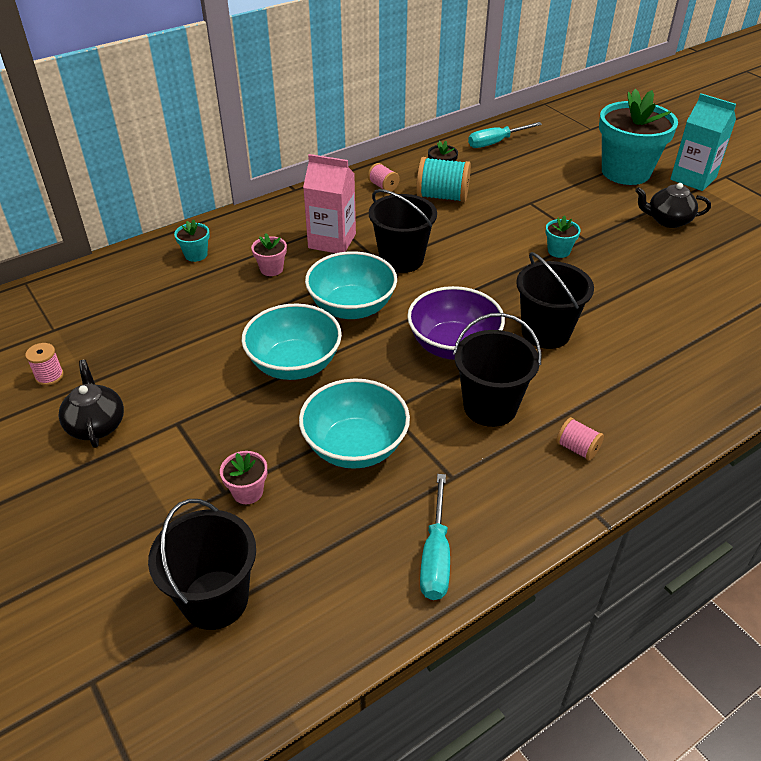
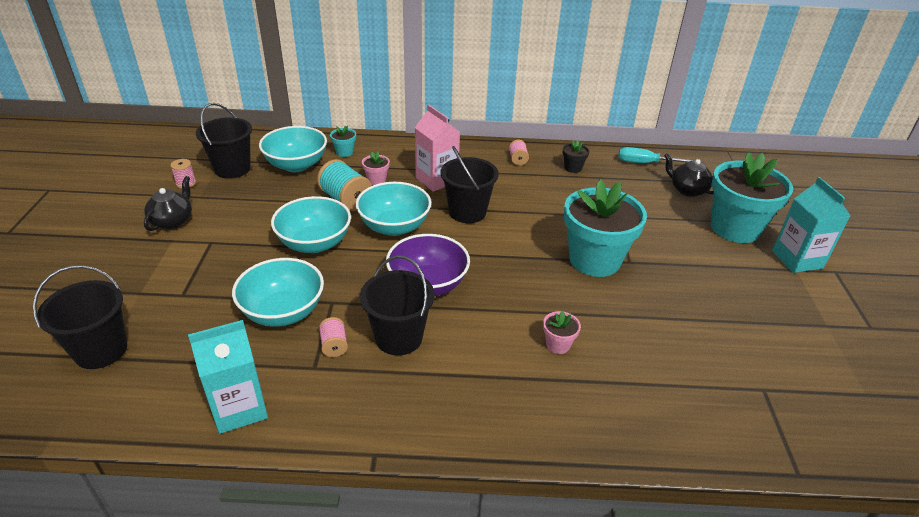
camera: 35 degrees right, 5 degrees down
pink flower pot [220,451,267,504] -> pink flower pot moved to [543,310,581,354]
turquoise spool [416,157,471,202] -> turquoise spool moved to [317,159,372,211]
turquoise screwdriver [420,474,450,600] -> turquoise carton [188,320,268,434]
black bucket [516,252,594,349] -> black bucket moved to [196,103,252,179]
turquoise flower pot [546,215,581,258] -> turquoise flower pot [564,180,647,277], size x2.45
pink spool [556,417,604,461] -> pink spool moved to [319,317,348,357]
black teapot [635,183,711,228] -> black teapot moved to [664,153,714,197]
none -> turquoise bowl [259,126,327,172]

